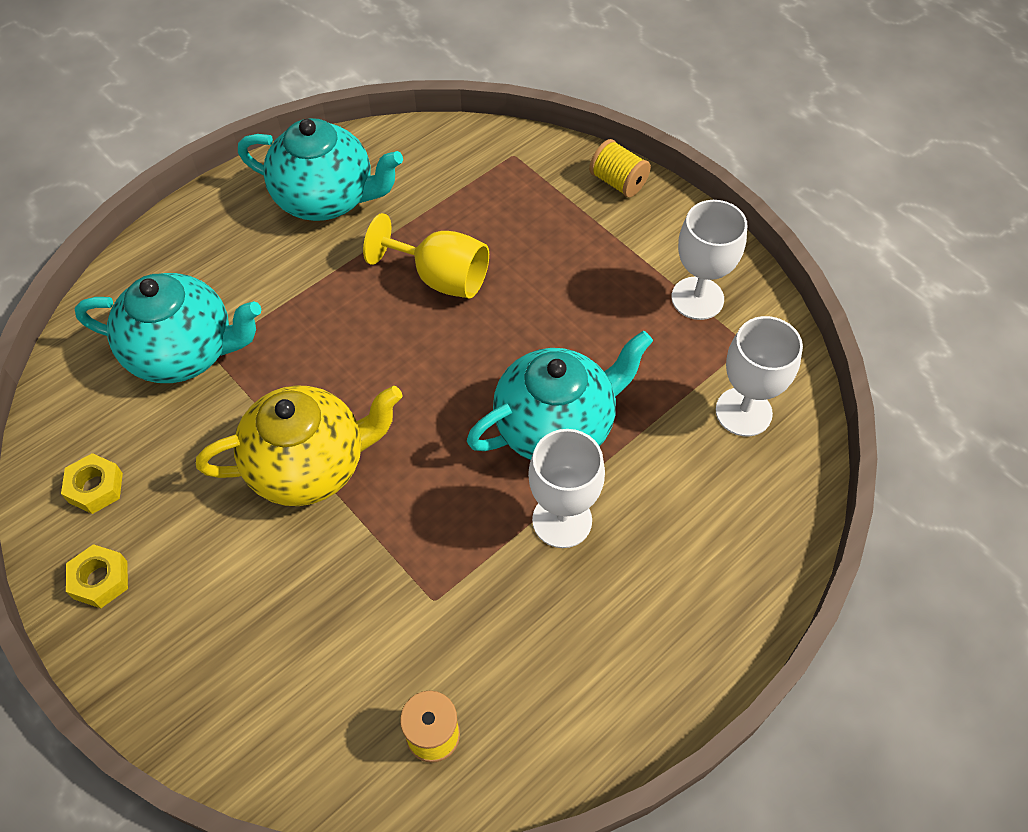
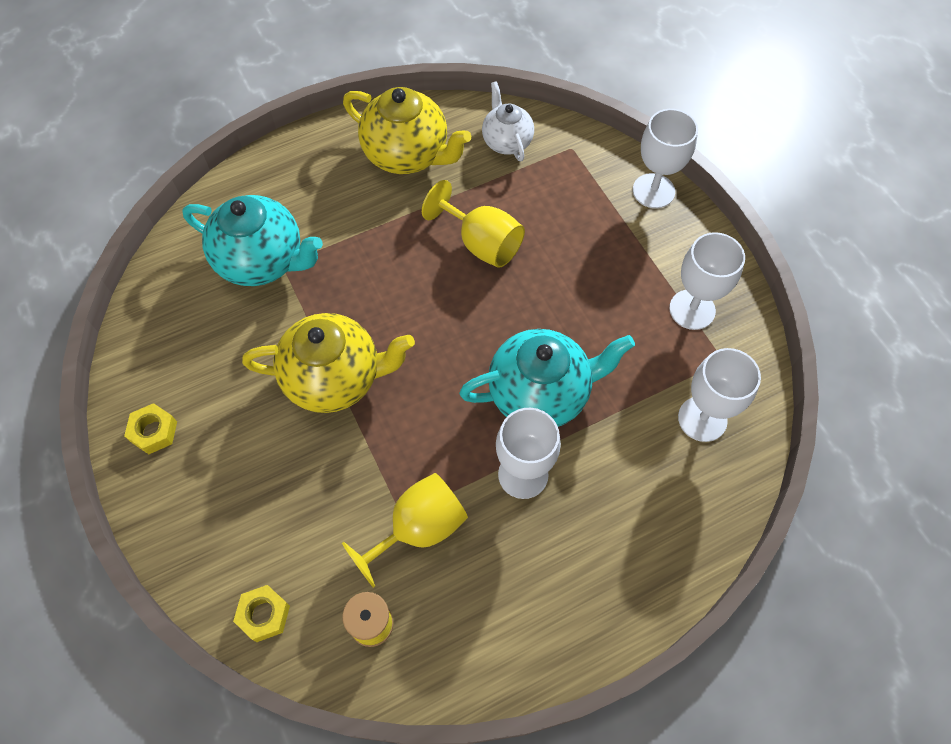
camera: 15 degrees right, 5 degrees up
yellow nut [61,453,123,514] -> yellow nut moved to [233,585,290,642]
turquoise teapot [238,118,403,221] -> yellow teapot [343,87,471,174]
yellow spool [589,139,651,197] -> white goblet [633,109,698,208]
none -> yellow goblet [342,473,468,588]
none -> white teapot [482,81,534,161]

